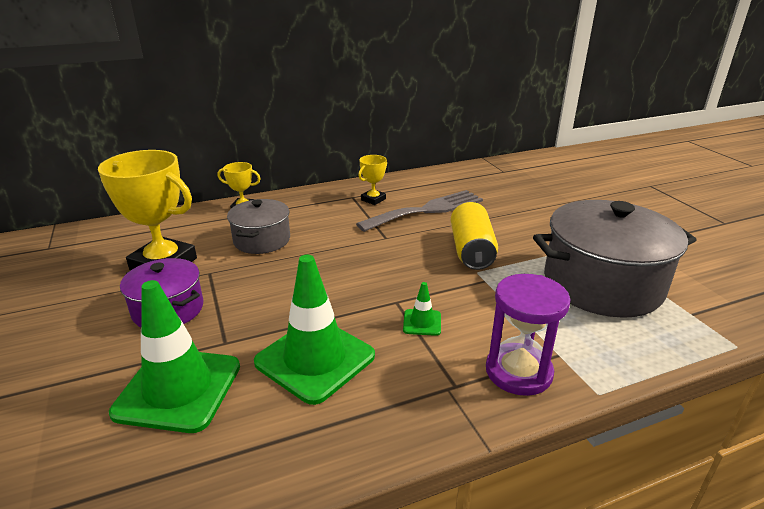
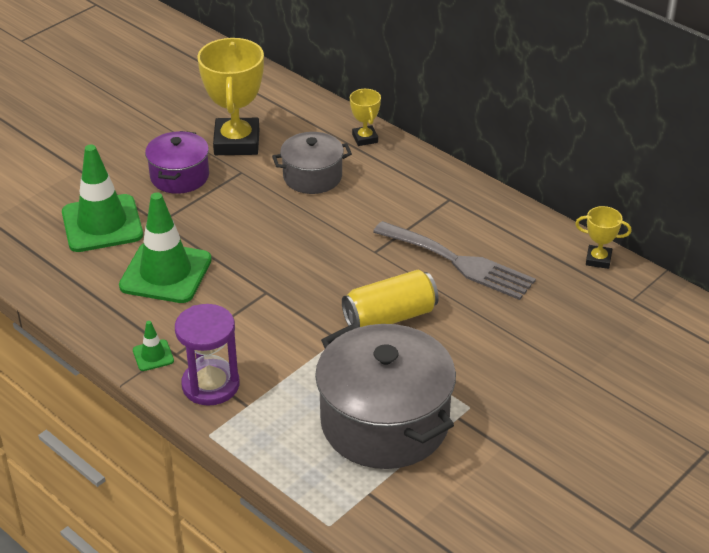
camera: 65 degrees right, 10 degrees up
yellow trophy [358,155,387,205] -> yellow trophy moved to [575,206,632,269]
green traffic cone [403,282,441,336] -> green traffic cone moved to [133,321,174,371]

